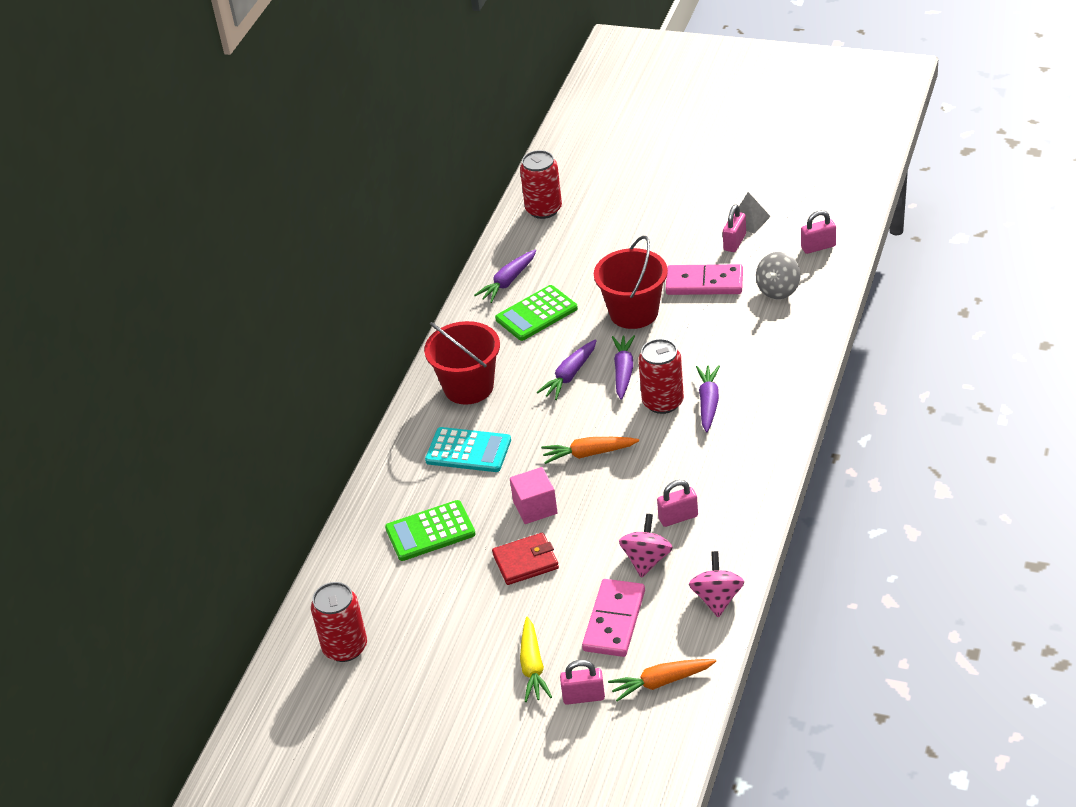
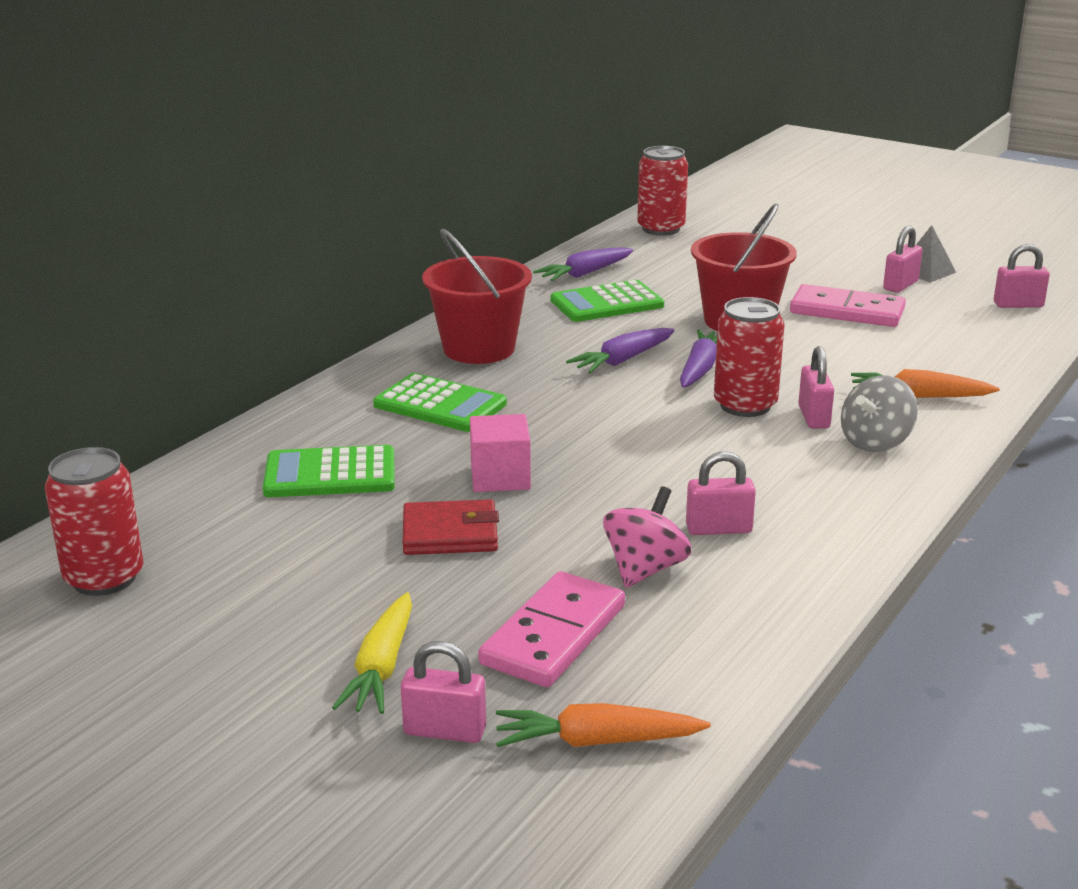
camera: 10 degrees right, 15 degrees down
turquoise calculator [425,427,511,472] -> green calculator [373,373,507,432]
orange carrot [541,437,639,464] -> orange carrot moved to [851,369,1000,398]
pink spinning top [689,551,744,617] -> none
purple carrot [696,365,720,432] -> pink padlock [798,346,834,429]
grey spinning top [756,252,801,299] -> grey spinning top moved to [841,376,918,452]

